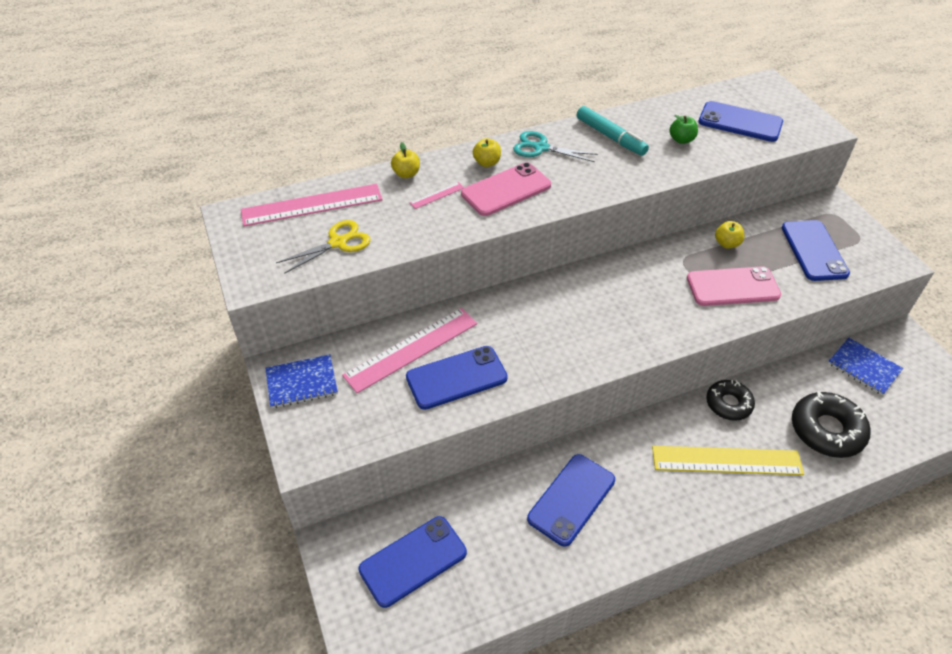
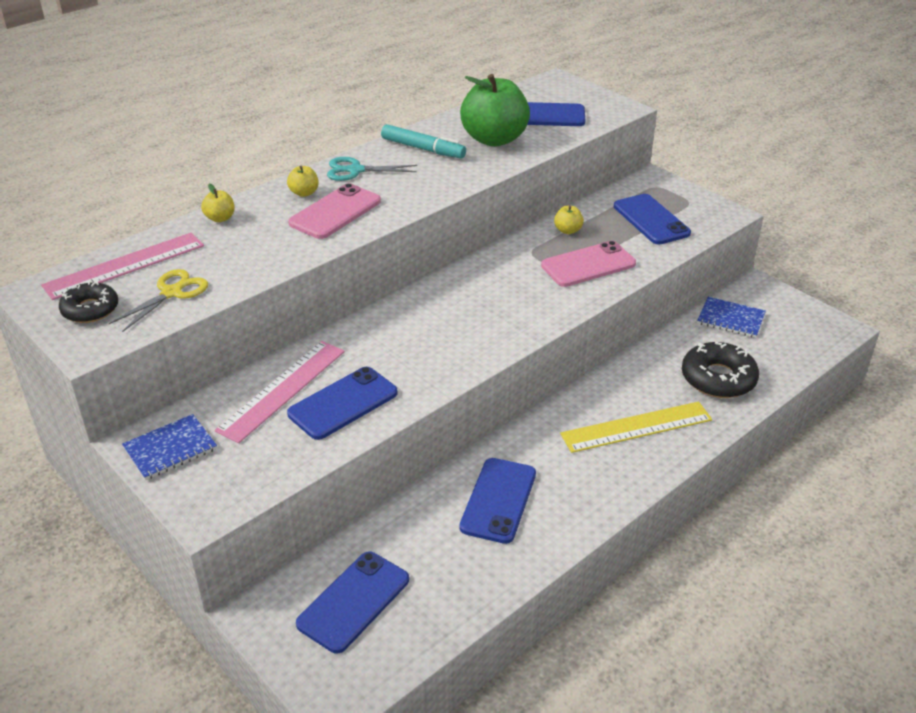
camera: 20 degrees left, 10 degrees down
pink ruler [410,182,464,209] -> none
green apple [669,115,698,144] -> green apple [460,74,530,147], size x2.37
black donut [706,380,755,421] -> black donut moved to [59,281,118,323]

